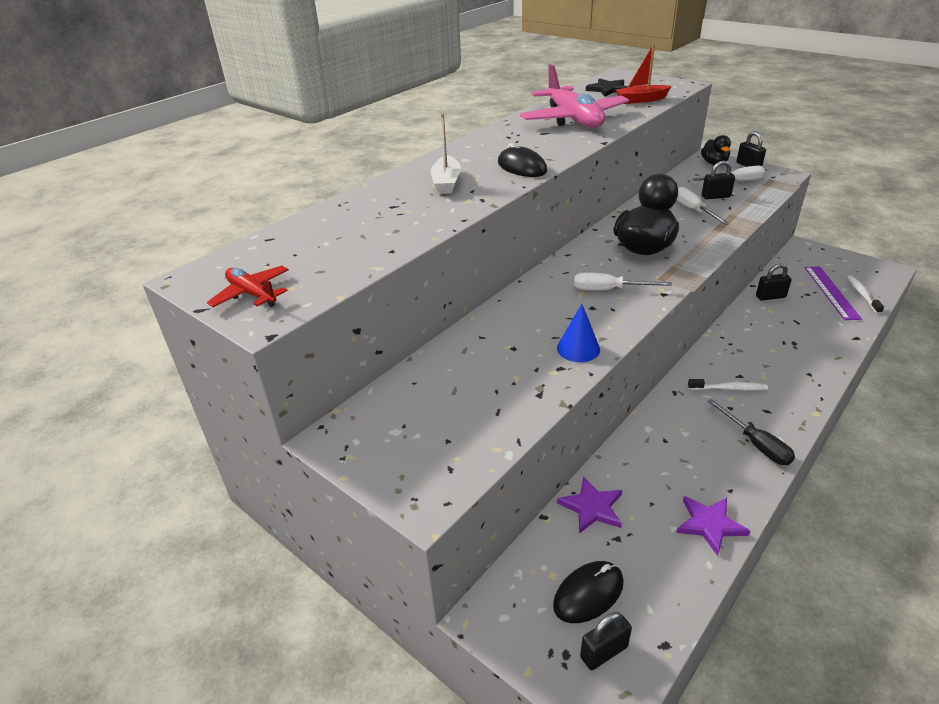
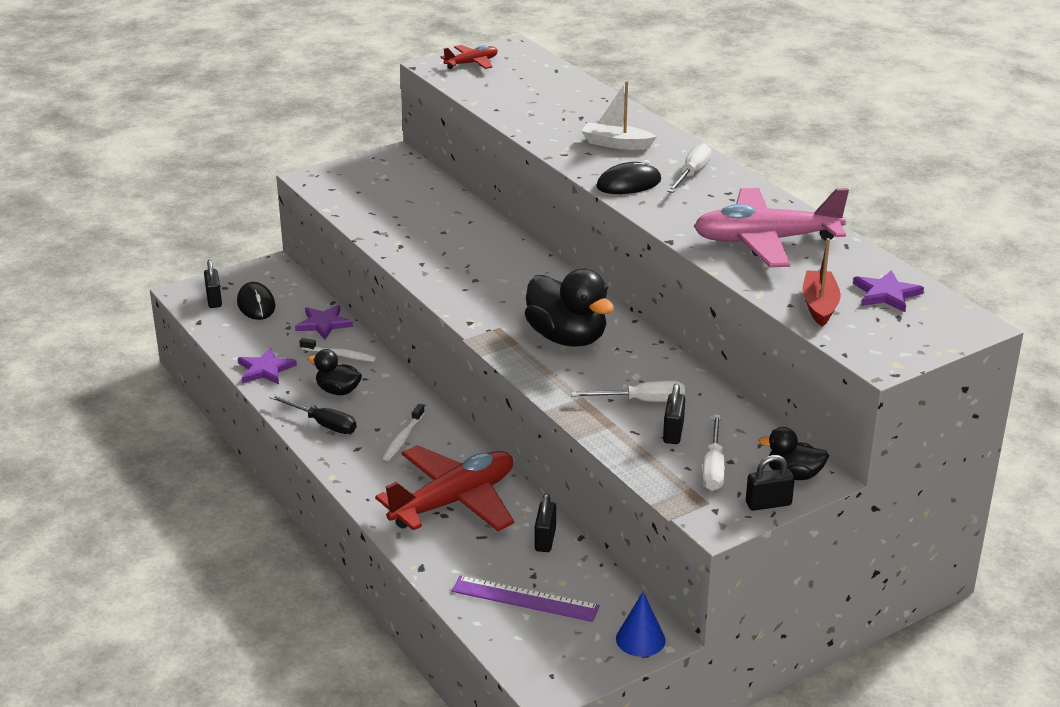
camera: 105 degrees right, 5 degrees down
blue cone [557,304,600,362] -> blue cone moved to [616,592,666,657]
white screwdriver [574,272,672,290] -> white screwdriver moved to [667,143,711,193]
black star [586,78,628,97] -> purple star [853,270,924,312]
black screwdriver [707,399,795,465] -> black screwdriver turned 135 degrees counterclockwise [269,394,356,434]
white toothbrush [847,275,884,314] -> white toothbrush moved to [299,338,376,362]
none -> black duck [308,349,362,395]
none -> red plane [375,445,514,531]

